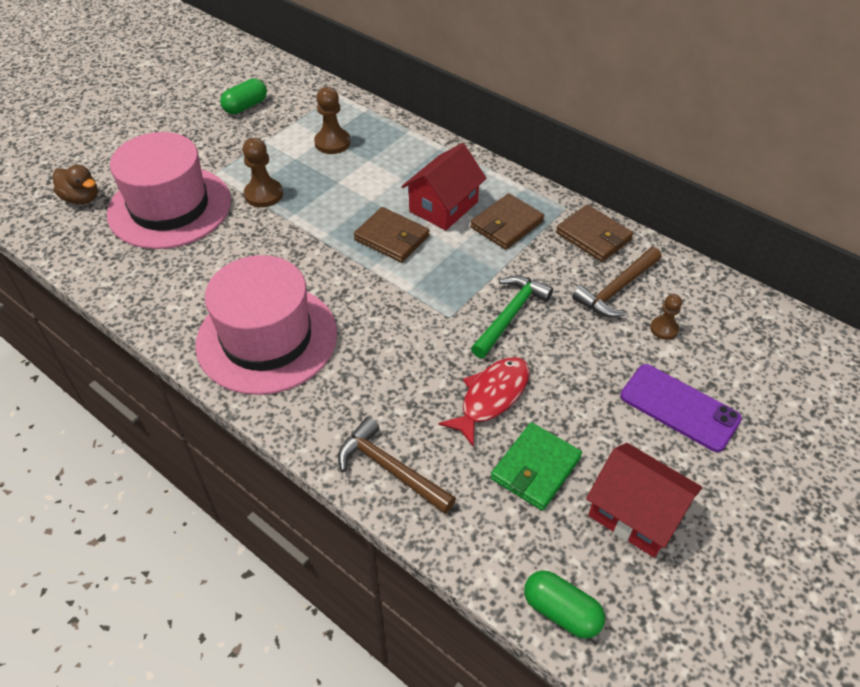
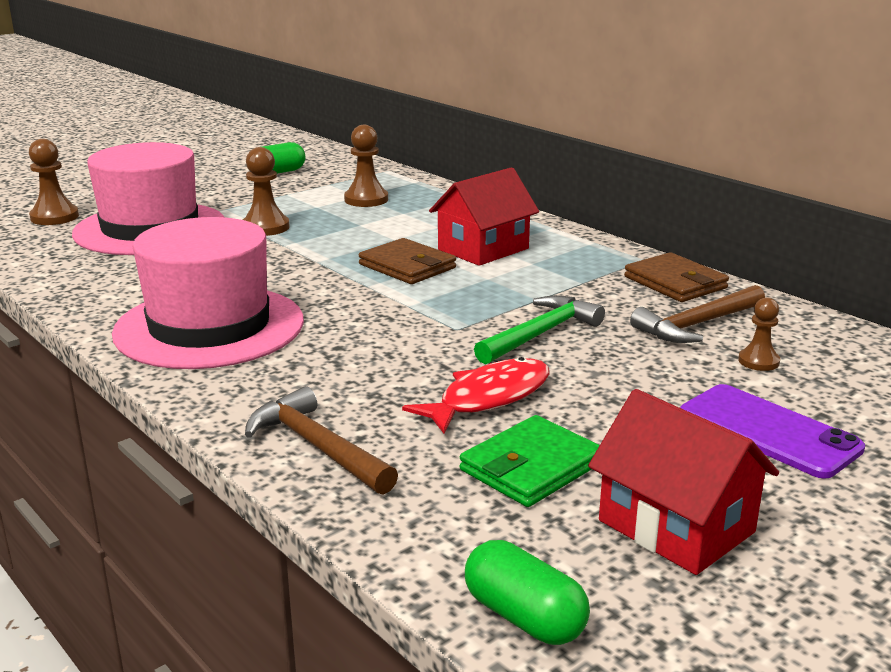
camera: 10 degrees right, 25 degrees down
brown duck [53,165,98,204] -> brown pawn [29,139,79,225]
brown wallet [470,193,544,250] -> none

